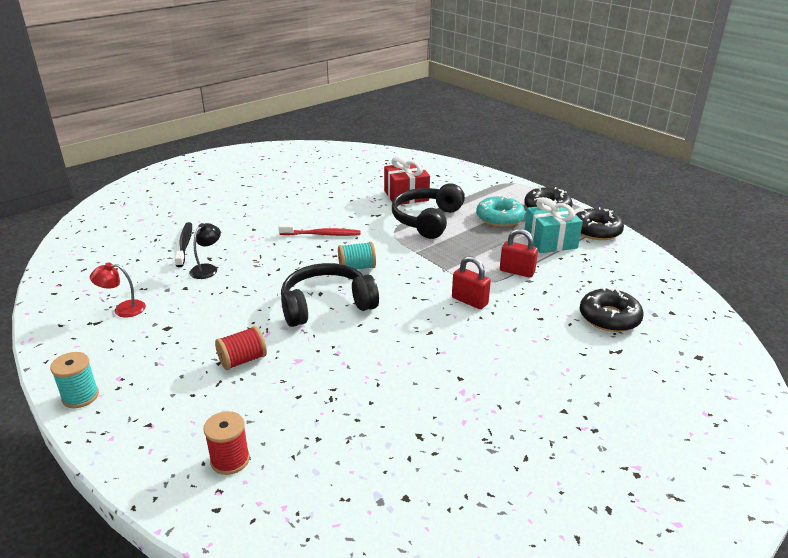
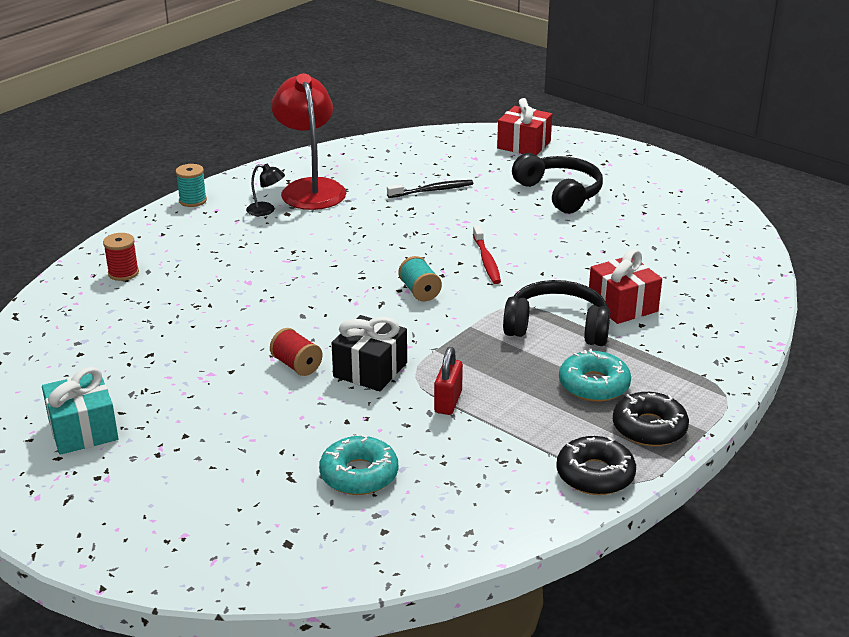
camera: 80 degrees right, 0 degrees up
red lamp [90,263,146,317] -> red lamp [271,73,346,210], size x2.35
black lamp [189,223,221,279] -> black lamp moved to [246,164,285,216]
red spool [215,326,267,370] -> red spool moved to [270,328,323,376]
black headphones [281,263,379,327] -> black headphones moved to [512,153,603,214]
red padlock [452,256,491,309] -> black gift [332,315,407,391]
turquoise gift [524,197,583,253] -> turquoise gift moved to [42,367,118,455]
black donut [580,287,644,332] -> turquoise donut [319,434,398,495]
none -> red gift [497,98,552,155]

